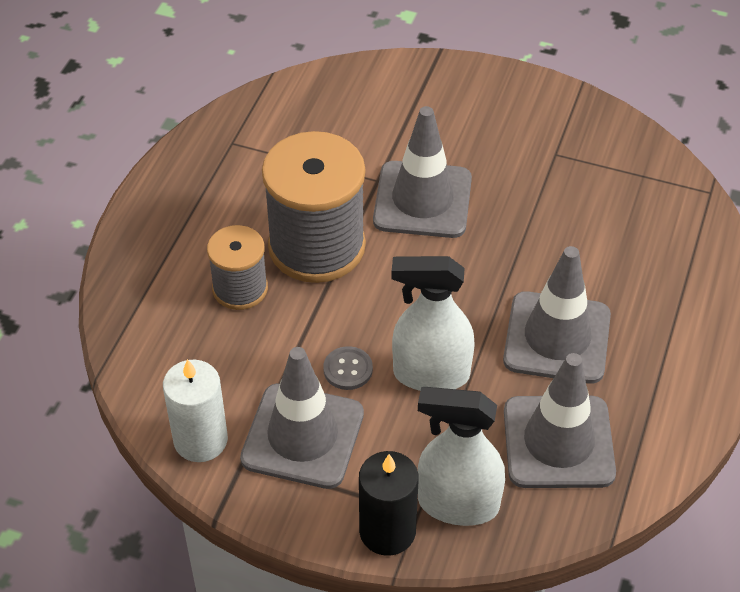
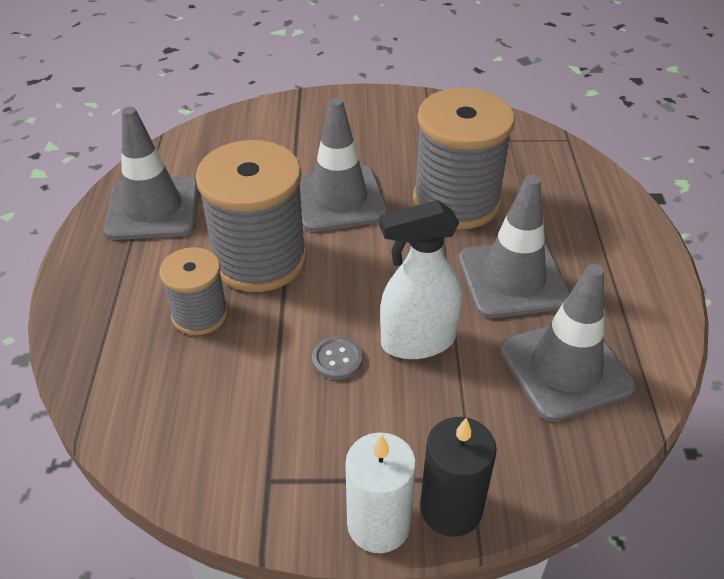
camera: 20 degrees left, 5 degrees down
white candle [163,359,228,462] -> white candle moved to [345,432,416,553]
grey traffic cone [240,347,364,489] -> grey traffic cone moved to [104,107,198,240]
white spray bottle [418,387,505,526] -> none
none -> grey spool [413,88,515,230]

